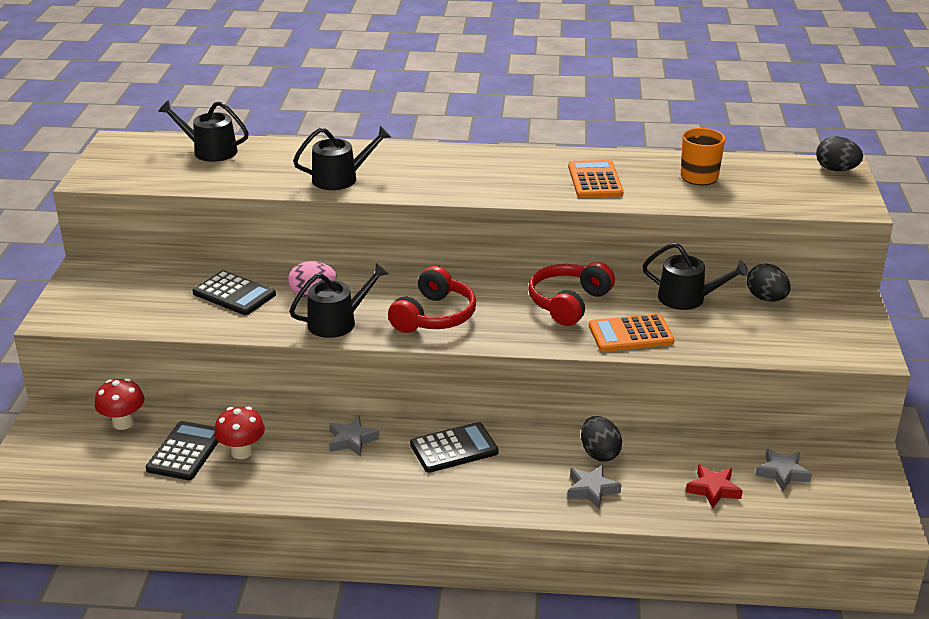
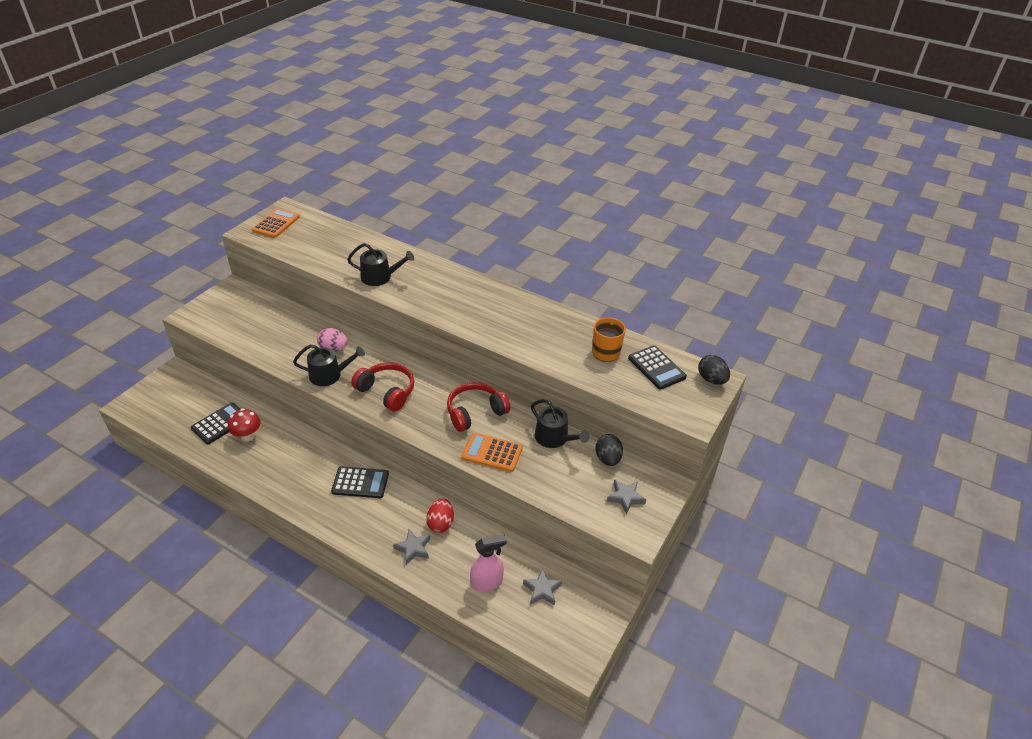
camera: 25 degrees right, 10 degrees up
red mushroom [95,378,144,430] -> none
black watering can [158,100,249,162] -> none
black calculator [192,270,276,315] -> black calculator moved to [628,345,687,390]
grey star [329,416,379,457] -> grey star moved to [607,479,646,514]
red headphones [388,266,476,333] -> red headphones turned 105 degrees counterclockwise [351,362,414,412]
orange calculator [568,160,624,198] -> orange calculator moved to [252,208,300,238]
black egg [581,416,622,462] -> red egg [426,499,454,533]
red star [686,464,743,508] -> pink spray bottle [470,534,506,592]

